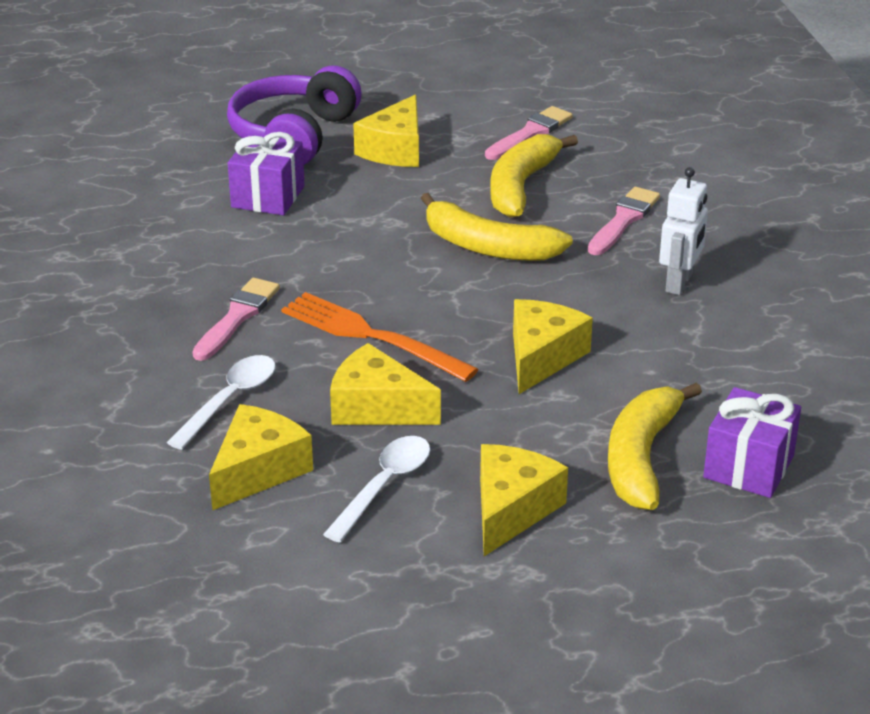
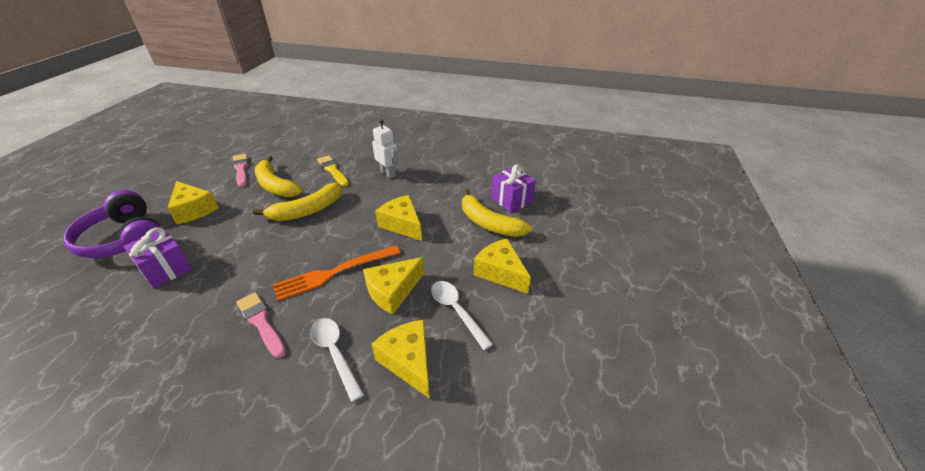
camera: 65 degrees left, 5 degrees up
pink brush [588,187,660,255] -> yellow brush [317,155,349,187]

